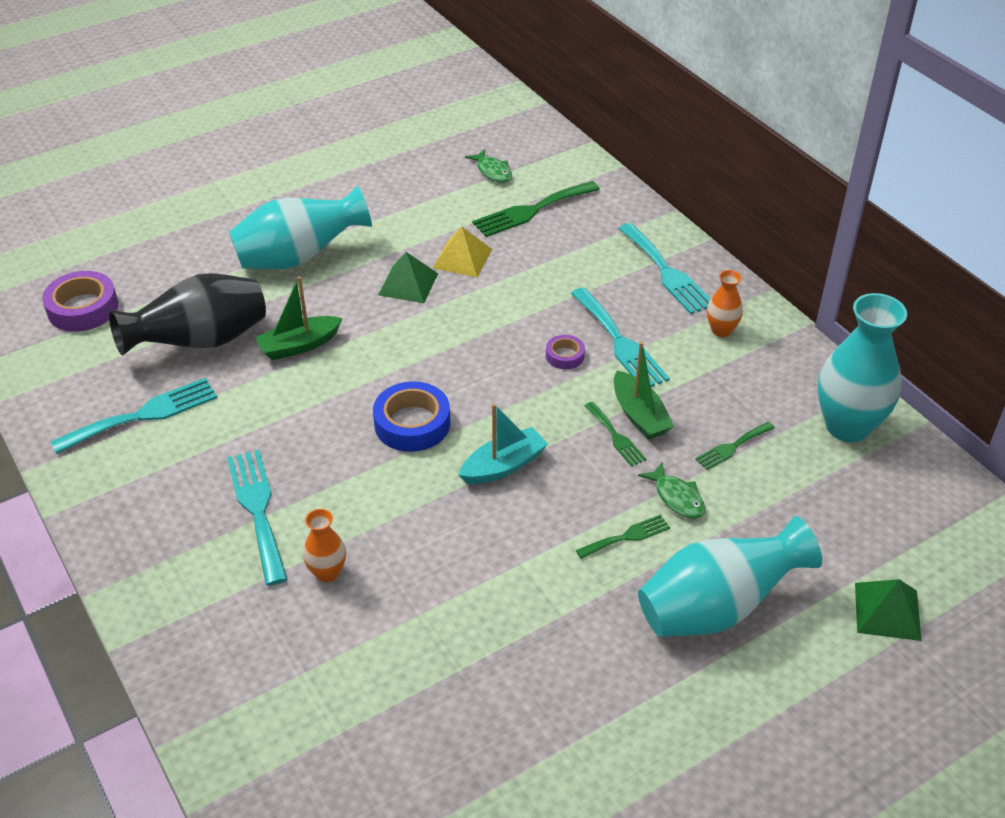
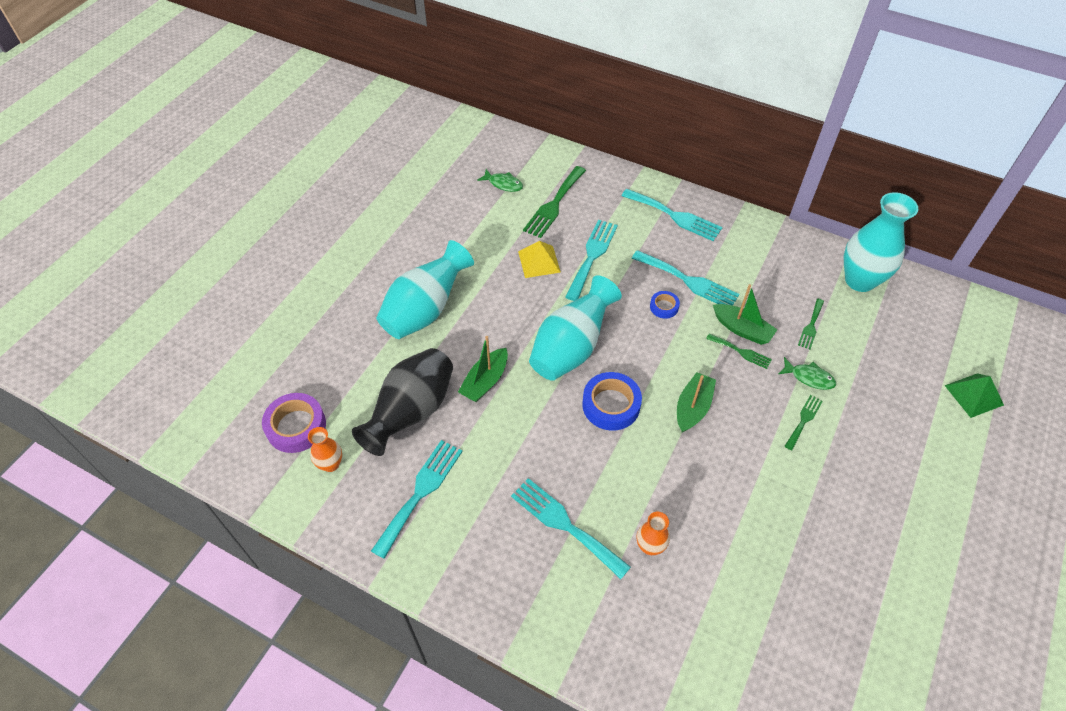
camera: 30 degrees left, 10 degrees up
green pyramid [378,252,438,303] -> none
turquoise boat [459,404,548,484] -> green boat [677,372,716,432]
purple tape [546,335,585,369] -> blue tape [650,291,680,319]
turquoise vase [638,516,822,637] -> turquoise vase moved to [529,275,622,381]
orange vase [707,270,743,337] -> orange vase moved to [308,427,342,472]
none -> turquoise fork [565,220,618,301]

